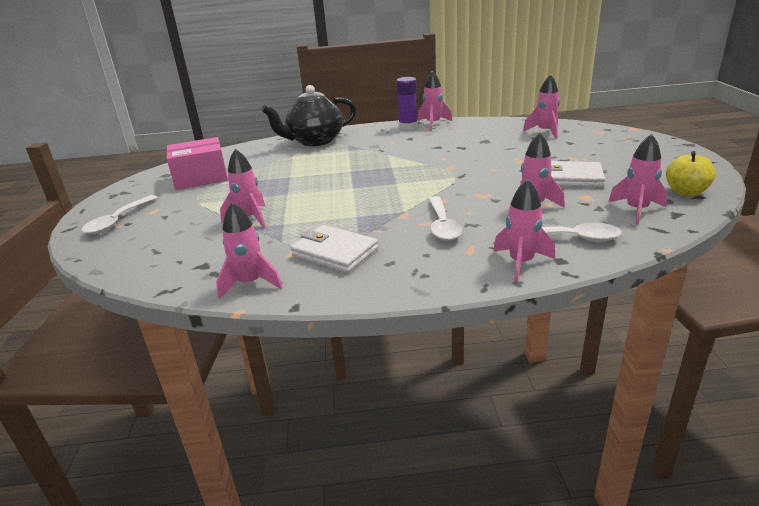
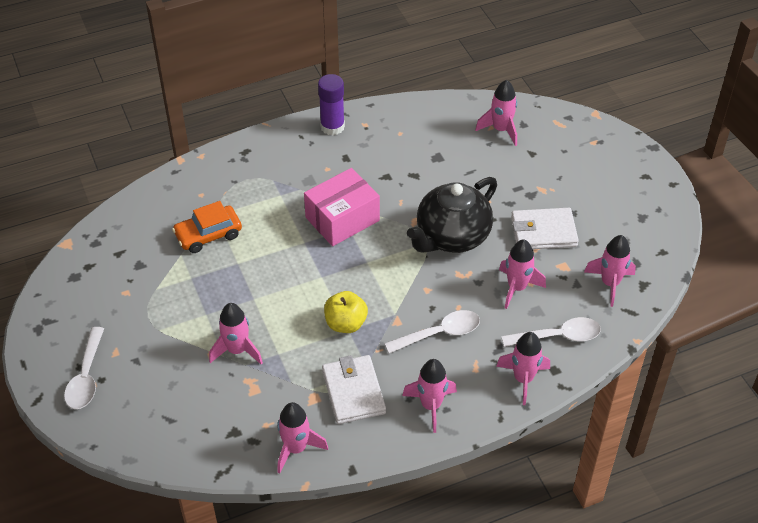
camera: 20 degrees left, 20 degrees up
pink box [166,137,228,190] -> pink box moved to [304,168,380,246]
black teapot [261,85,356,146] -> black teapot moved to [407,177,497,253]
white wallet [291,225,378,273] -> white wallet turned 60 degrees clockwise [322,355,386,424]
pink rocket [417,71,452,131] -> pink rocket moved to [402,359,457,433]
white spoon [429,196,462,241] -> white spoon turned 90 degrees counterclockwise [384,310,480,353]
yellow apple [666,151,716,196] -> yellow apple moved to [324,291,368,333]
none -> orange car [172,201,242,253]

